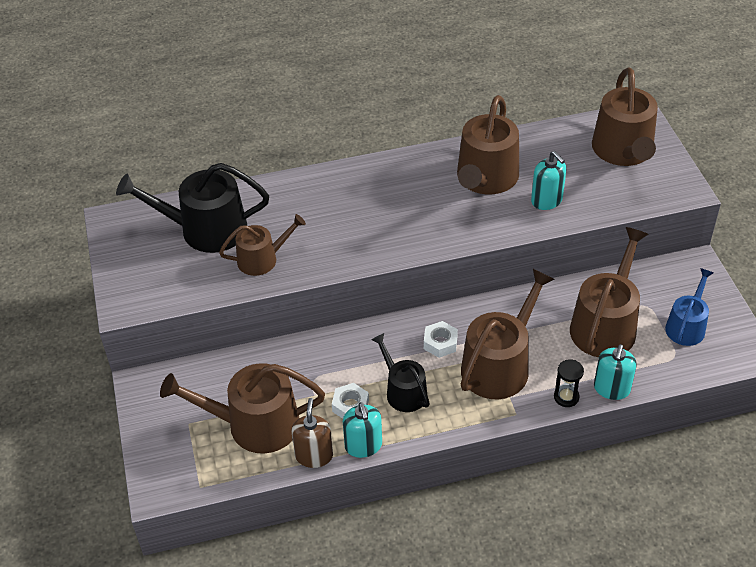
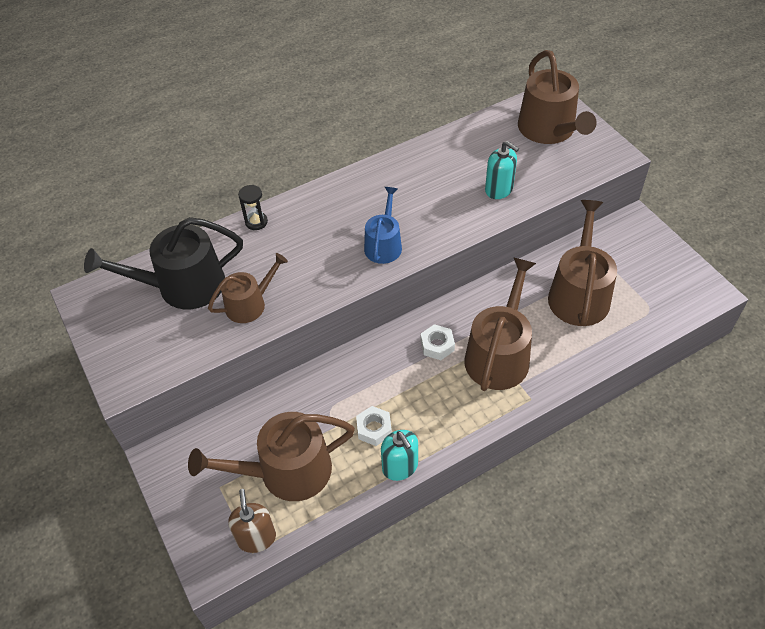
camera: 15 degrees left, 5 degrees up
brown soap dispenser [292,398,333,468] -> brown soap dispenser moved to [228,489,276,553]
black watering can [371,333,430,412] -> none
brown watering can [457,95,519,195] -> none
black hourglass [554,359,584,407] -> black hourglass moved to [238,185,268,230]
turquoise soap dispenser [594,344,637,400] -> none
blue watering can [665,268,713,346] -> blue watering can moved to [364,187,402,264]

